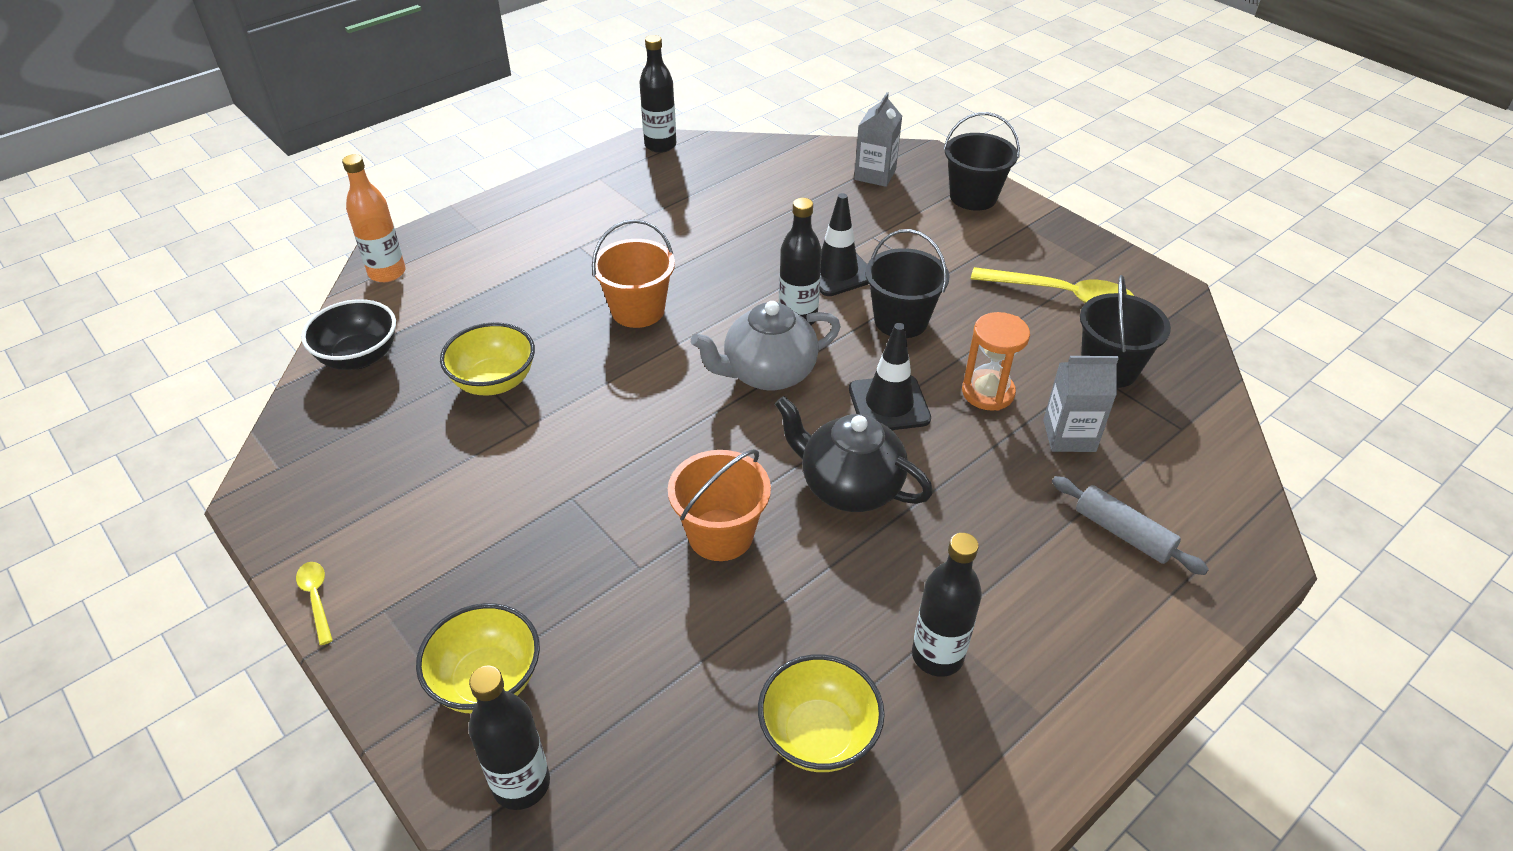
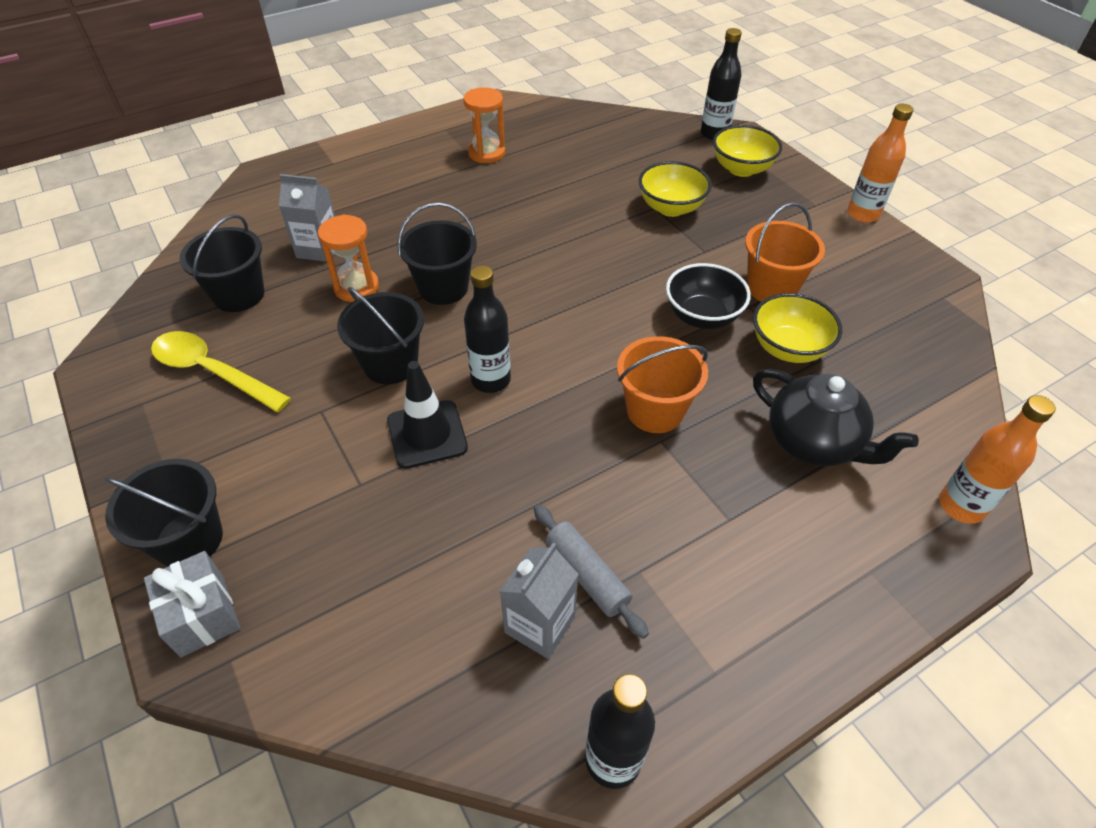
camera: 170 degrees left, 5 degrees up
yellow spoon [296,562,333,645] -> orange bottle [847,104,913,223]
black bowl [301,299,396,370] -> black bowl moved to [666,263,751,329]
orange bucket [668,449,771,561] -> orange bucket moved to [745,202,825,302]
grey teapot [691,301,841,391] -> none
yellow bowl [758,654,885,772] -> yellow bowl moved to [639,161,712,217]
black teapot [775,396,933,512] -> black teapot moved to [753,369,919,466]
black traffic cone [849,323,931,430] -> black bucket [397,203,477,305]
grey carton [854,92,902,187] -> grey carton moved to [500,543,579,659]
black bottle [912,533,982,677] -> orange hourglass [463,87,505,163]
grey rolling pin [1052,476,1209,575] -> grey rolling pin moved to [534,505,649,639]
none -> grey gift [144,551,240,657]

